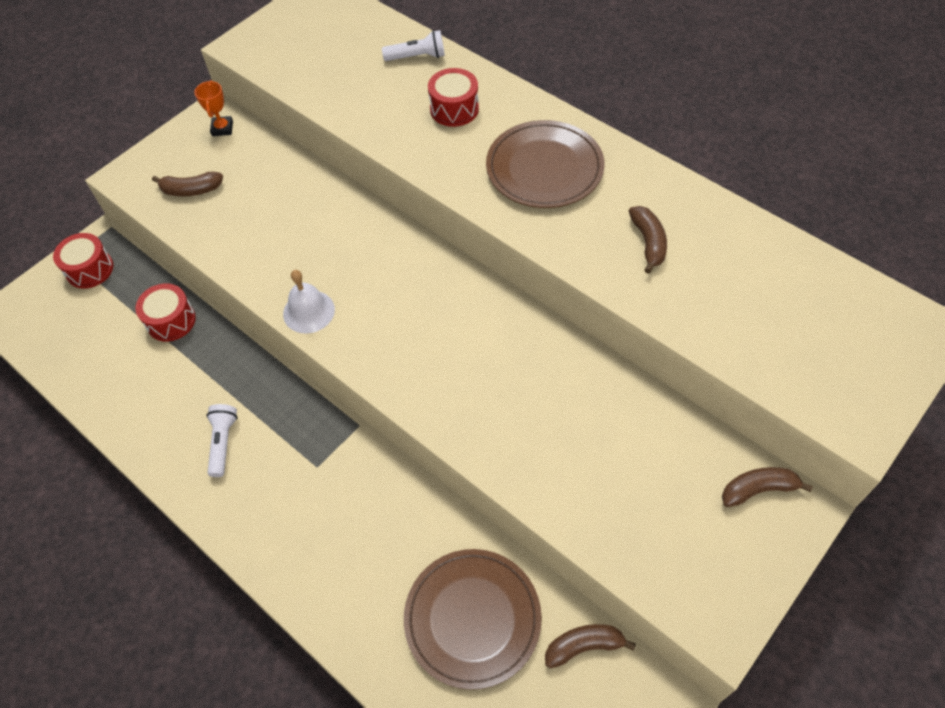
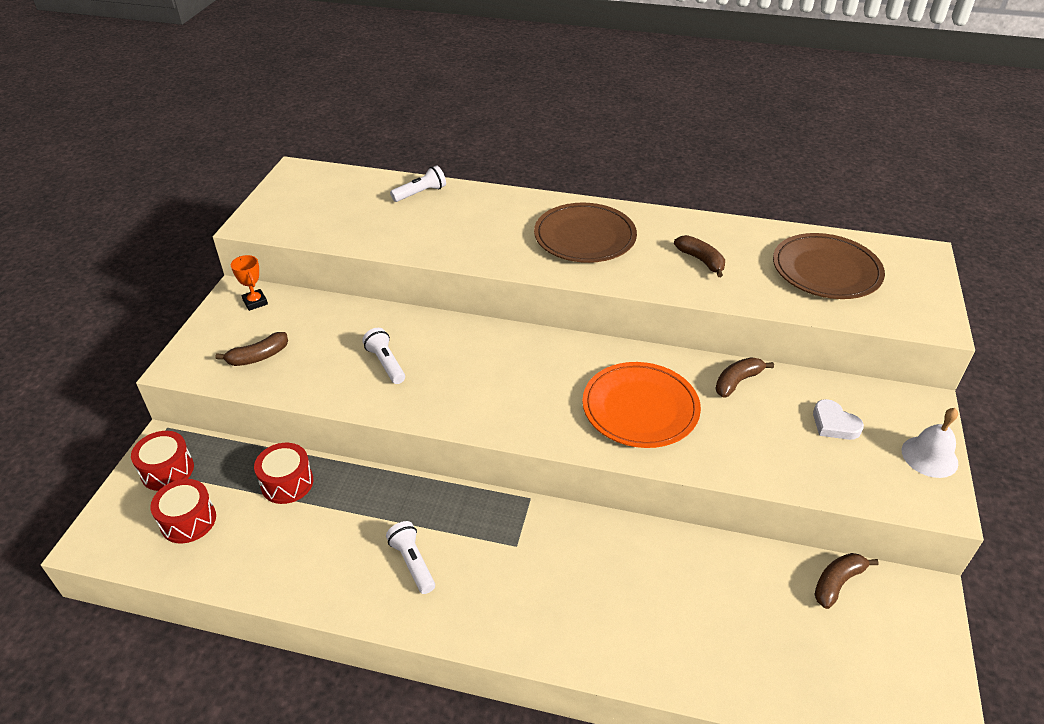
camera: 30 degrees left, 15 degrees down
white bell [283,270,335,334] -> white bell moved to [902,408,958,478]
brown plate [404,549,542,690] -> brown plate moved to [773,233,885,299]
red drum [428,68,479,127] -> red drum moved to [150,479,216,543]
brown banana [722,467,813,507] -> brown banana moved to [715,357,774,398]
none -> white flashlight [362,328,405,384]
none -> orange plate [583,362,701,448]
none -> white heart [813,399,864,440]

